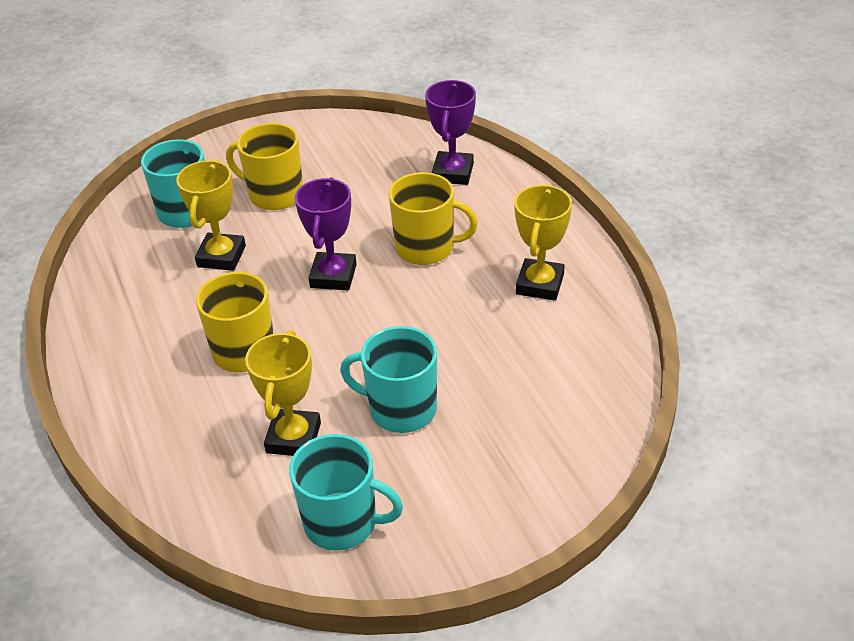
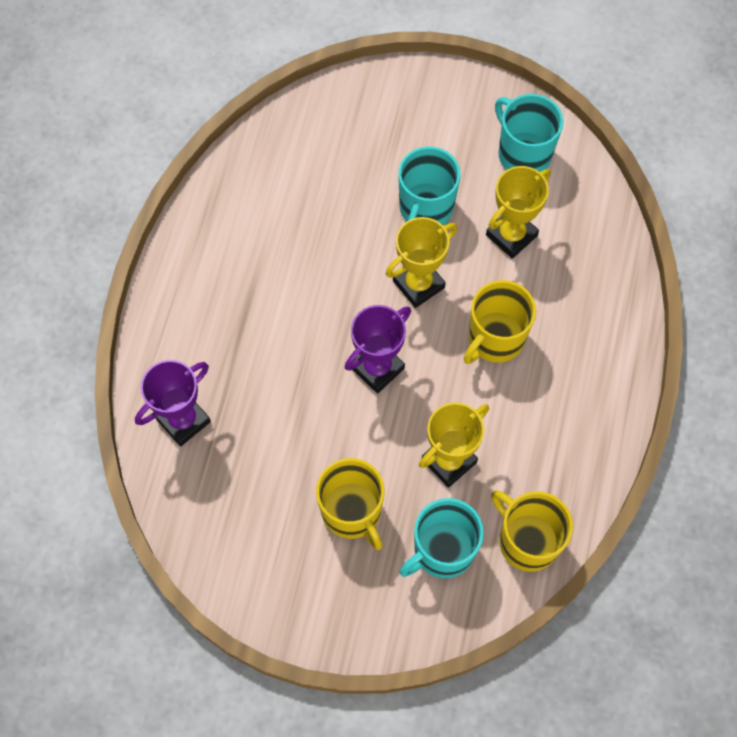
camera: 145 degrees left, 25 degrees up
turquoise mug [340,326,437,433] -> turquoise mug turned 60 degrees clockwise [398,146,461,225]
yellow mug [389,172,478,265] -> yellow mug moved to [491,491,573,572]
yellow trophy [514,184,572,301] -> yellow trophy moved to [386,217,457,308]

